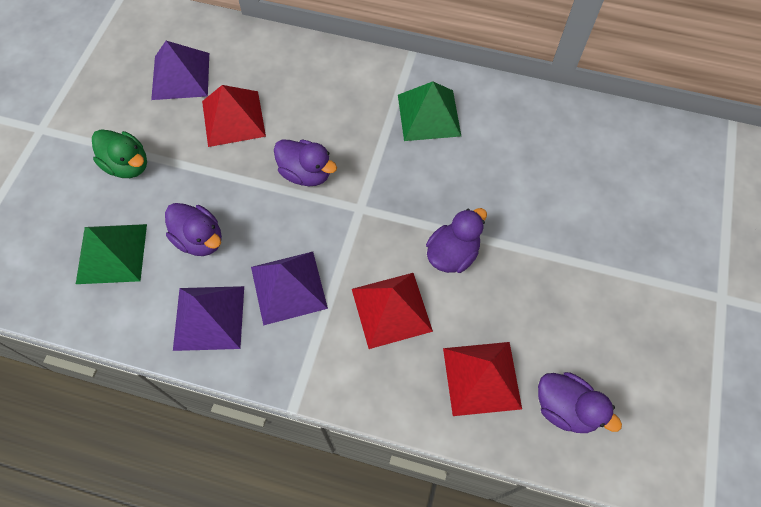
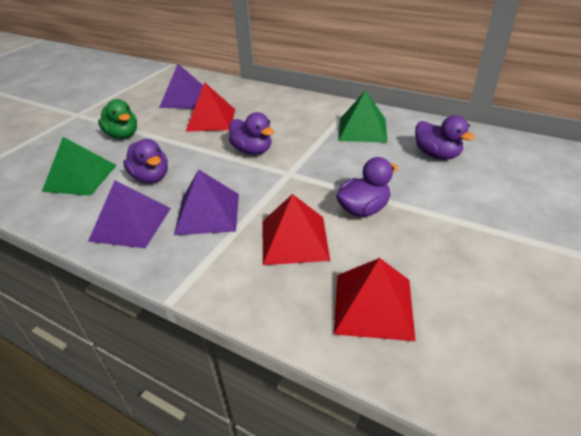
camera: 15 degrees right, 25 degrees down
purple duck [538,372,622,433] -> purple duck moved to [415,115,475,160]

